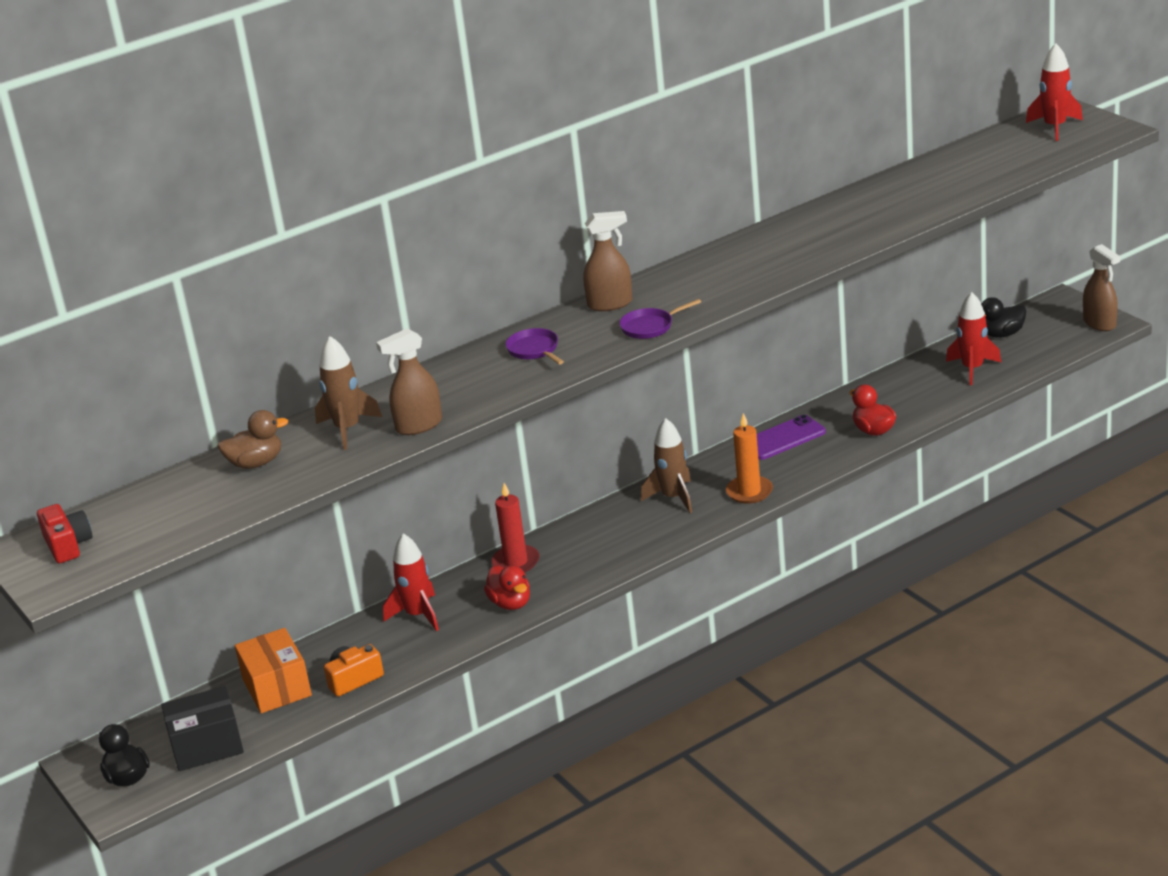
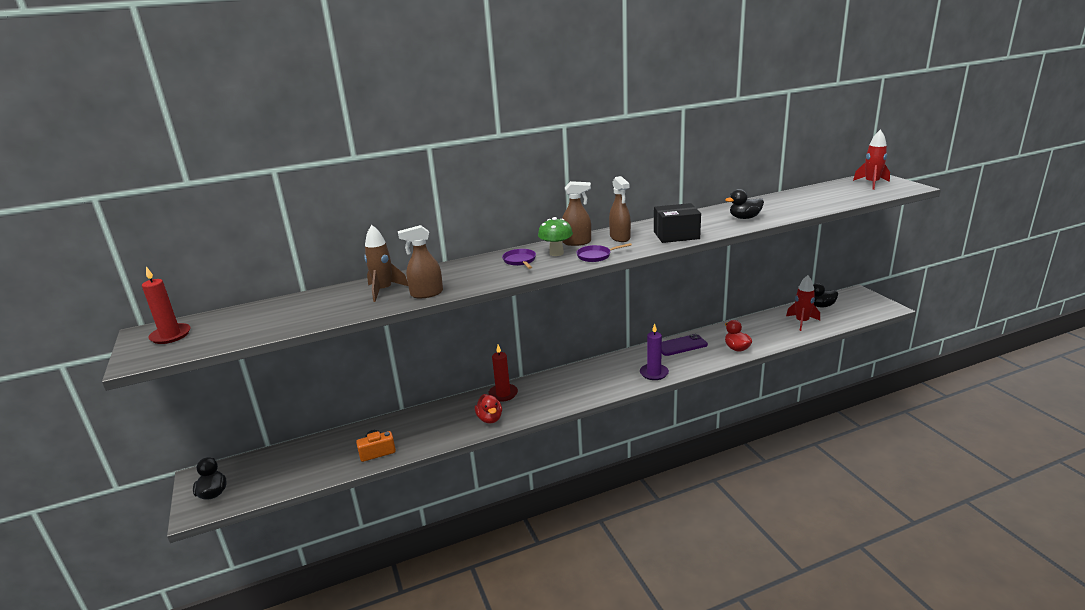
camera: 10 degrees right, 5 degrees down
red camera [37,504,93,563] -> red candle [142,267,191,344]
black box [161,686,244,771] -> black box moved to [654,203,701,243]
brown duck [217,410,289,469] -> none
orange box [235,628,312,713] -> none
red rocket [383,533,439,631] -> none
brown rocket [641,418,692,513] -> none
orange candle [726,413,773,504] -> purple candle [640,324,669,380]
brown spray bottle [1083,244,1120,331] -> brown spray bottle moved to [609,176,631,242]
none -> green mushroom [538,217,573,256]
none -> black duck [725,189,764,219]

